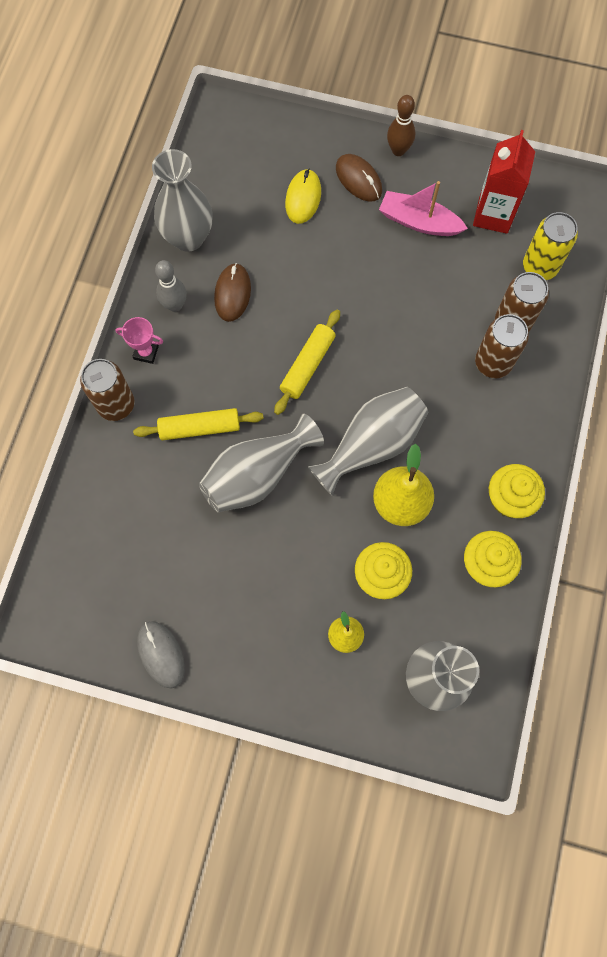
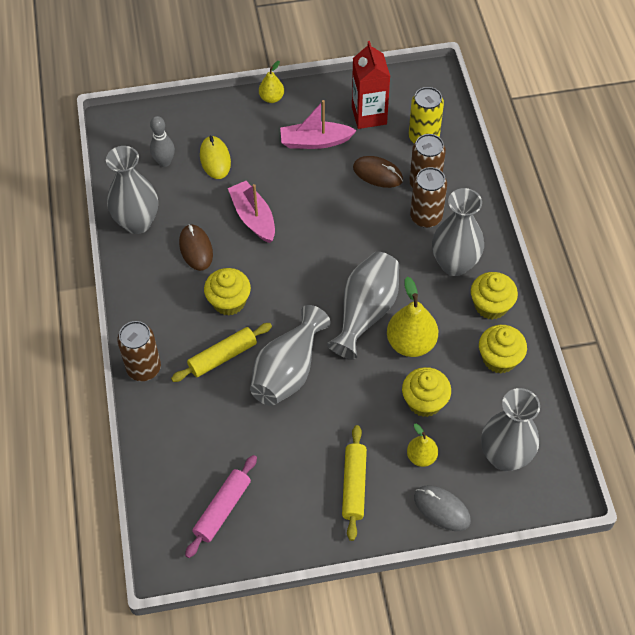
camera: 25 degrees left, 15 degrees down
pink trophy [115,317,163,364] -> none
grey mouse [137,621,185,688] -> grey mouse moved to [414,486,471,531]
grey bowling pin [155,260,187,312] -> grey bowling pin moved to [150,116,175,167]
yellow rolling pin [274,310,340,415] -> yellow rolling pin moved to [342,425,367,541]
brown mouse [336,154,382,201] -> brown mouse moved to [353,156,403,188]
brown bowling pin [387,95,415,156] -> yellow pear [259,61,284,103]
none -> pink rolling pin [185,455,257,558]
none -> yellow cupcake [204,268,251,316]
none -> pink boat [228,181,275,243]
none -> grey vase [432,188,484,276]

